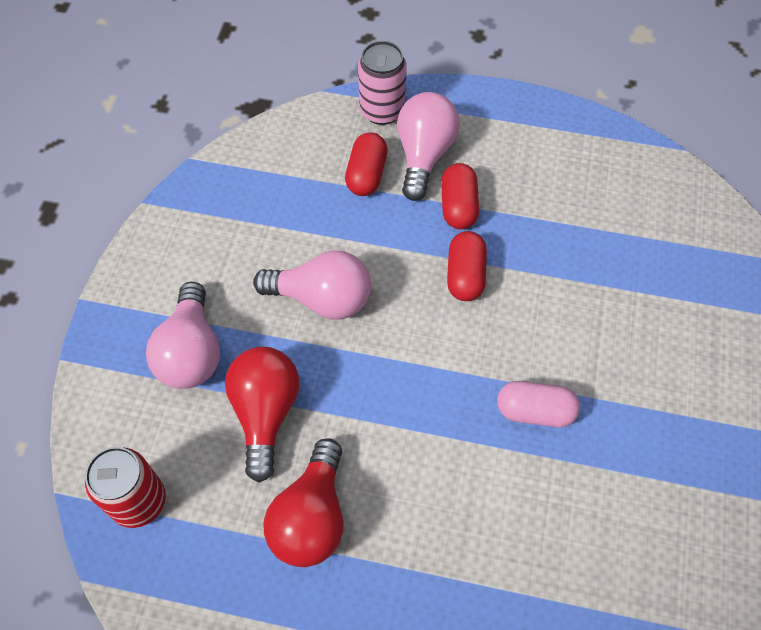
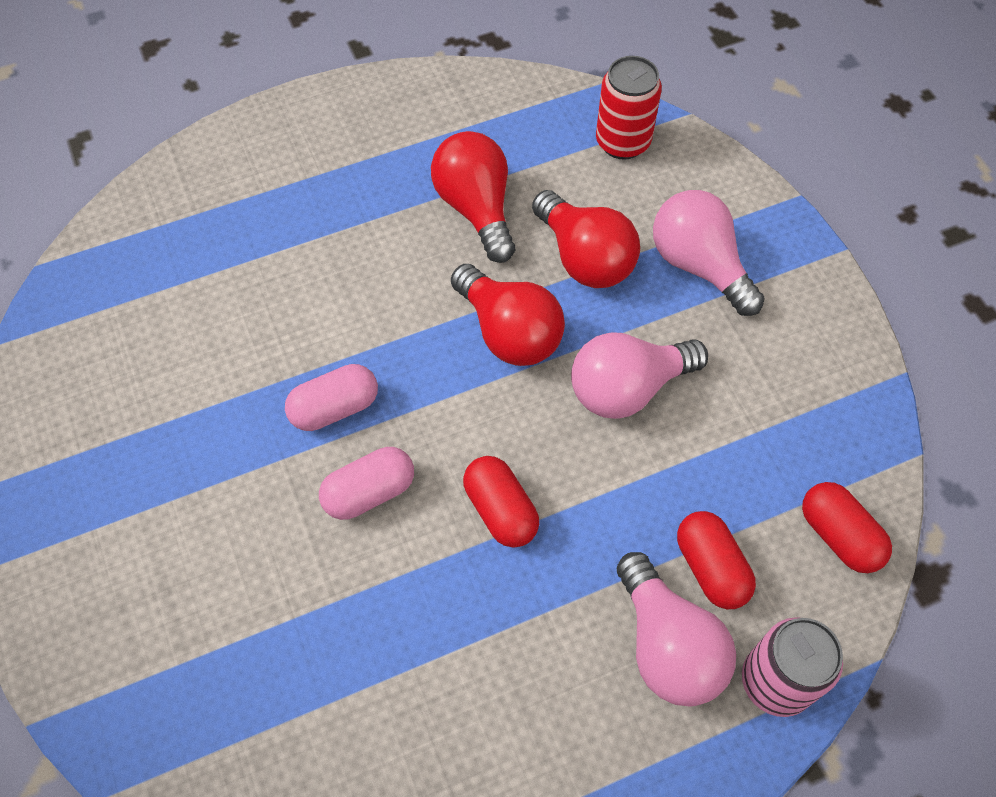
camera: 145 degrees right, 0 degrees up
red capsule [441,163,479,229] -> red capsule moved to [802,482,892,573]
none -> pink capsule [319,447,414,520]
none -> red light bulb [451,264,565,366]

